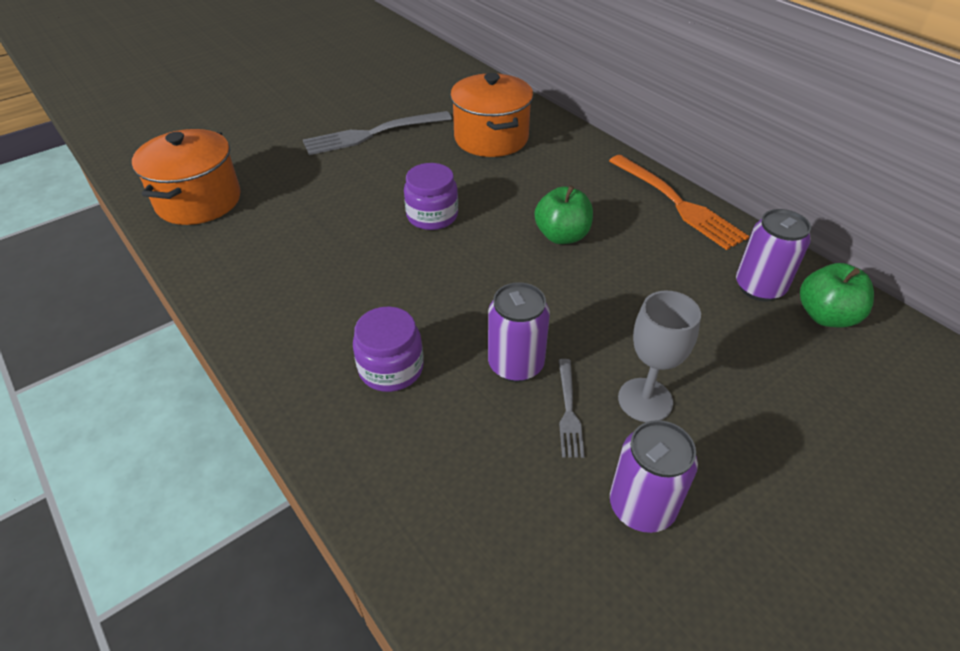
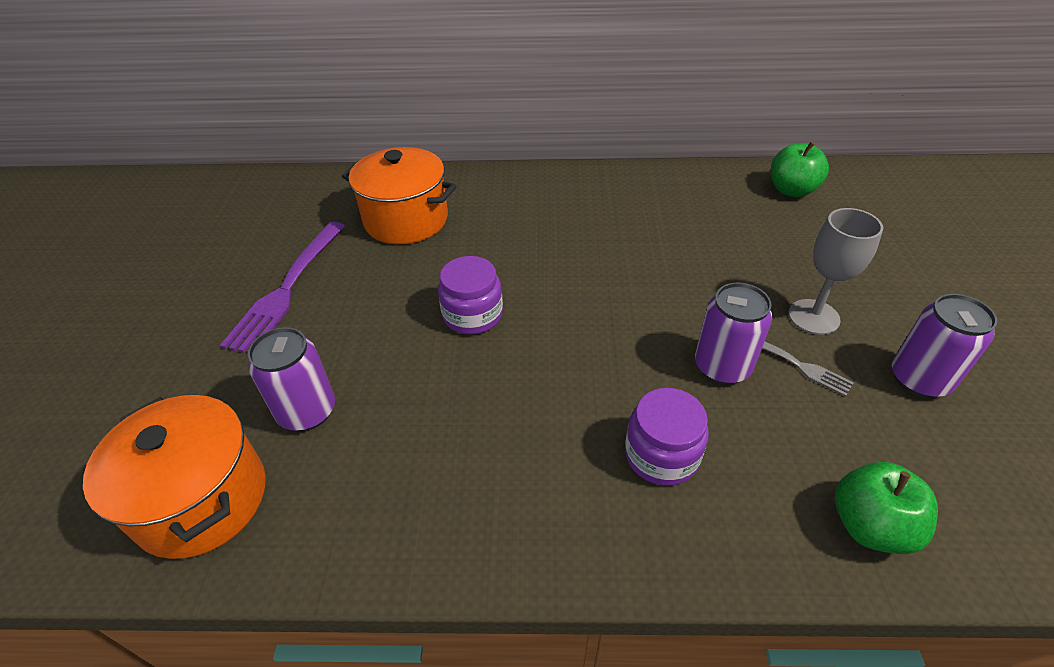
camera: 50 degrees left, 0 degrees up
grey fork [303,111,452,155] -> purple fork [220,222,345,353]
green apple [535,185,593,244] -> green apple moved to [835,462,938,554]
orange fork [609,155,749,250] -> none
purple can [736,209,811,302] -> purple can moved to [248,327,335,431]

